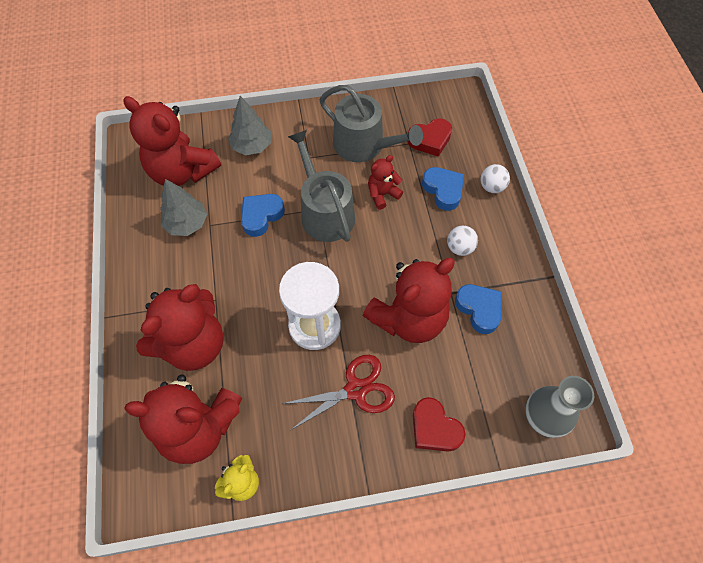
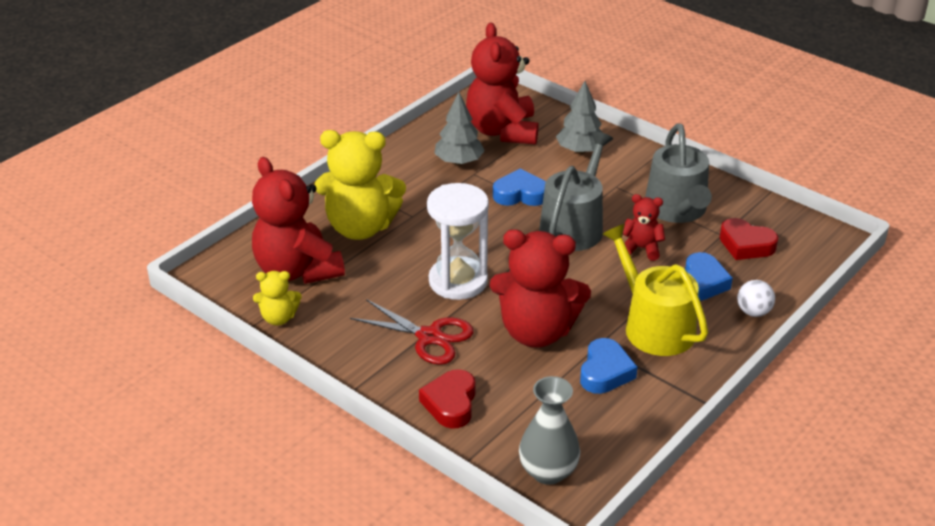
camera: 50 degrees right, 25 degrees down
red teddy bear [136,284,224,371] -> yellow teddy bear [315,130,406,240]
white ball [447,226,478,256] -> yellow watering can [603,224,708,356]

